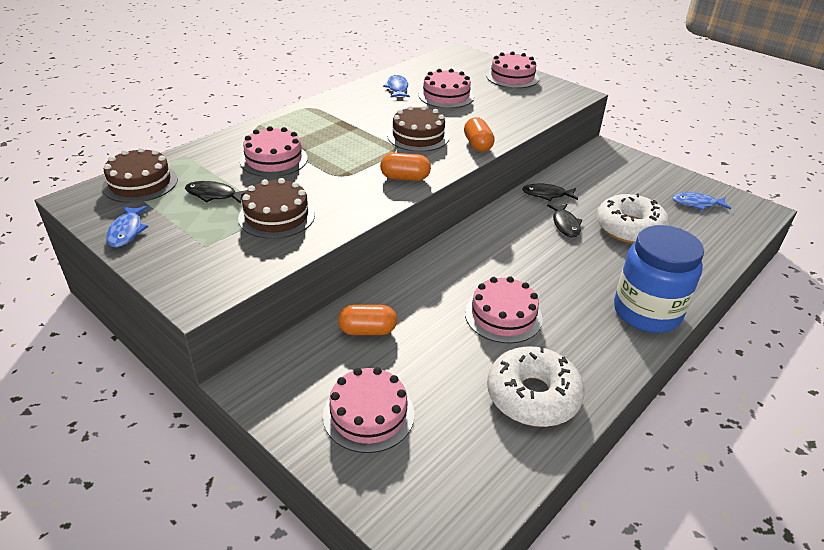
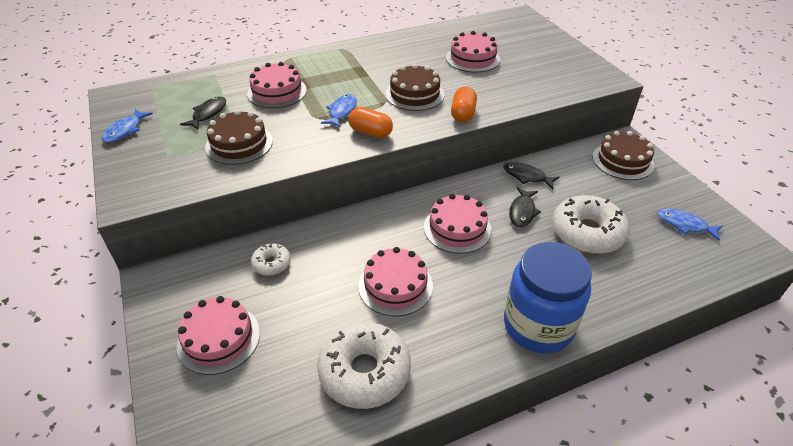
camera: 25 degrees right, 5 degrees up
brown cake [102,147,178,203] -> brown cake moved to [593,131,654,180]
black fish [185,181,247,204] -> black fish turned 75 degrees clockwise [180,97,226,130]
orange capsule [338,305,397,335] -> white donut [251,244,291,276]
blue fish [383,75,410,97] -> blue fish moved to [321,94,357,128]
pink cake [486,51,539,88] -> pink cake moved to [424,194,491,254]

